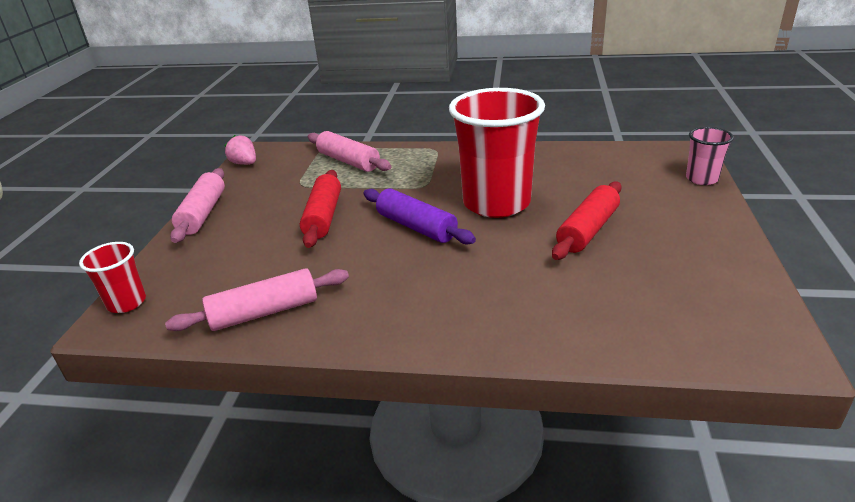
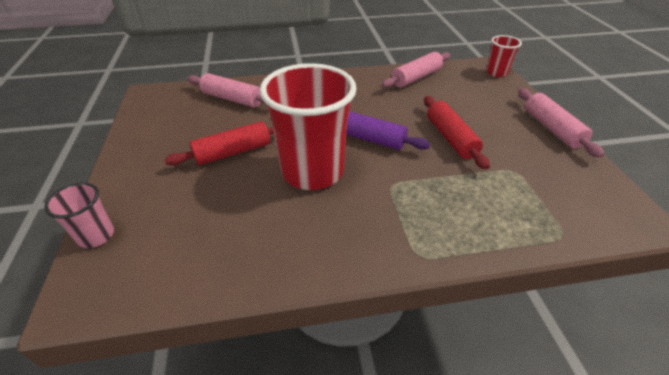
camera: 160 degrees right, 10 degrees up
pink strawberry [225,135,256,165] -> none
pink rolling pin [308,131,391,172] -> pink rolling pin moved to [187,73,267,108]
red rolling pin [552,182,622,260] -> red rolling pin turned 45 degrees clockwise [164,121,274,166]

